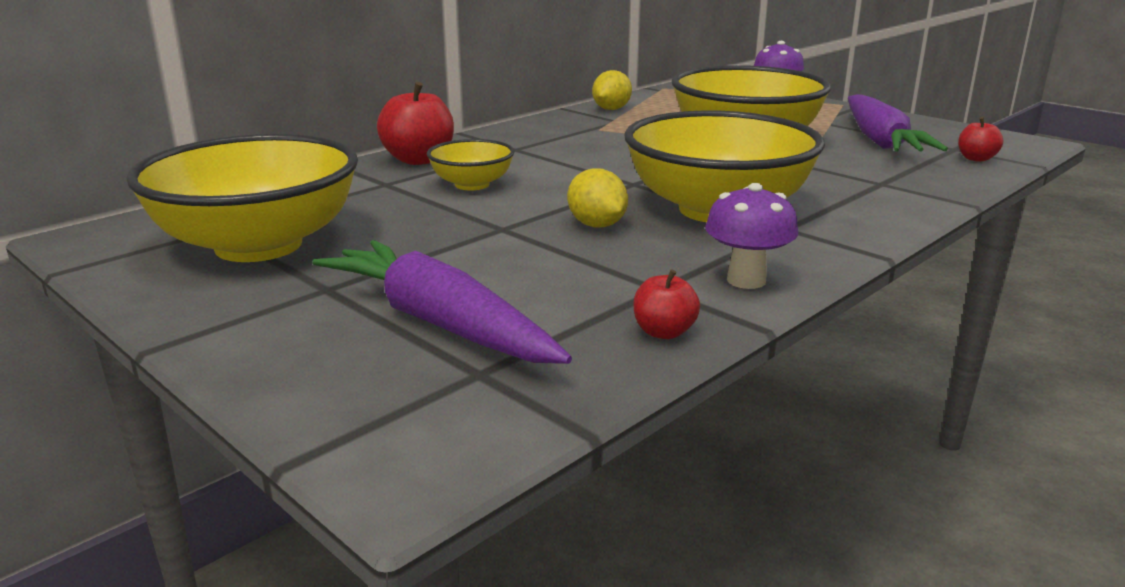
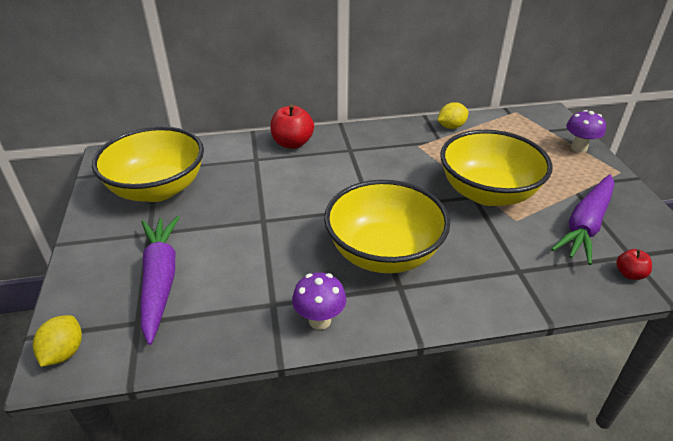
camera: 35 degrees right, 15 degrees up
yellow bowl [427,139,515,190] -> none
yellow lemon [567,168,628,228] -> yellow lemon moved to [33,315,82,367]
red apple [634,269,700,339] -> none

